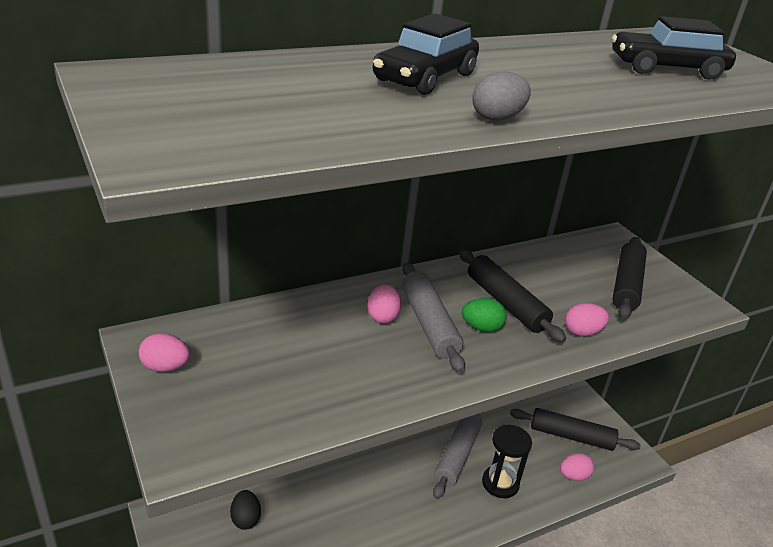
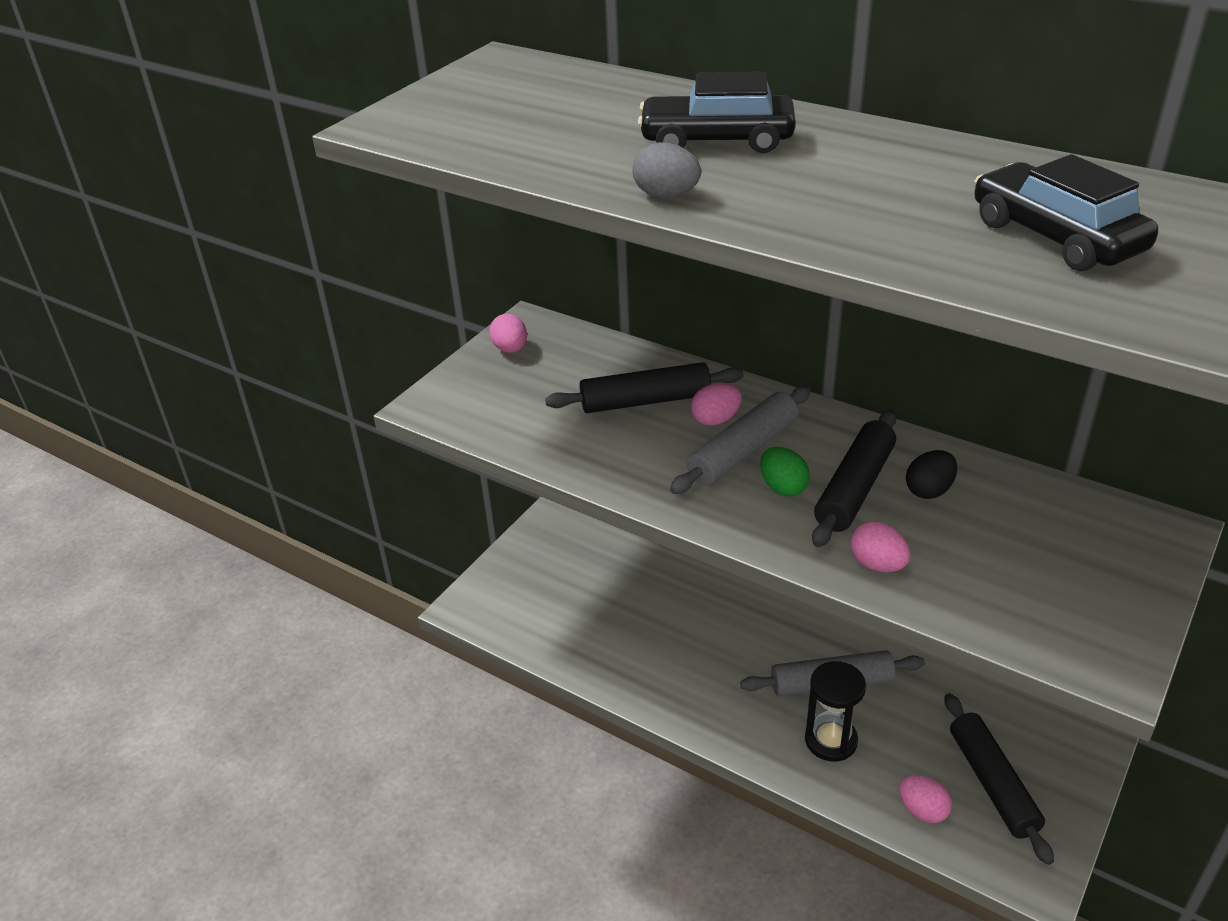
camera: 65 degrees right, 5 degrees up
black egg [230,490,261,530] -> black egg moved to [906,450,957,499]
black rolling pin [613,237,647,319] -> black rolling pin moved to [545,362,744,413]

